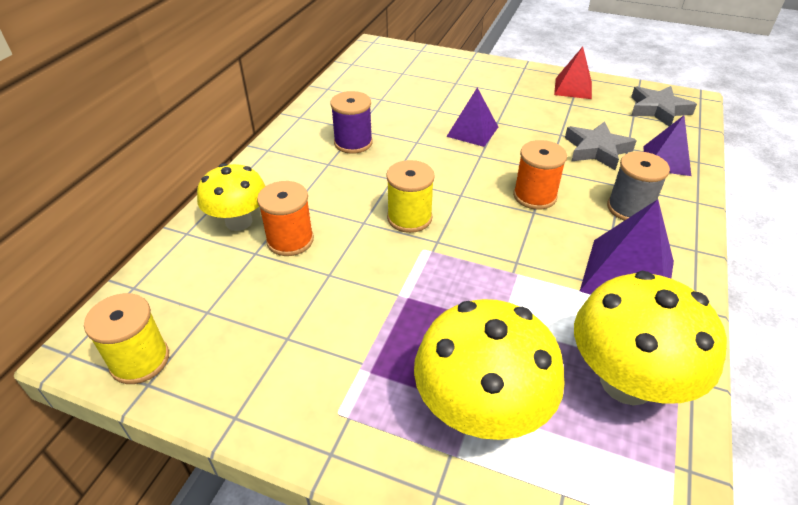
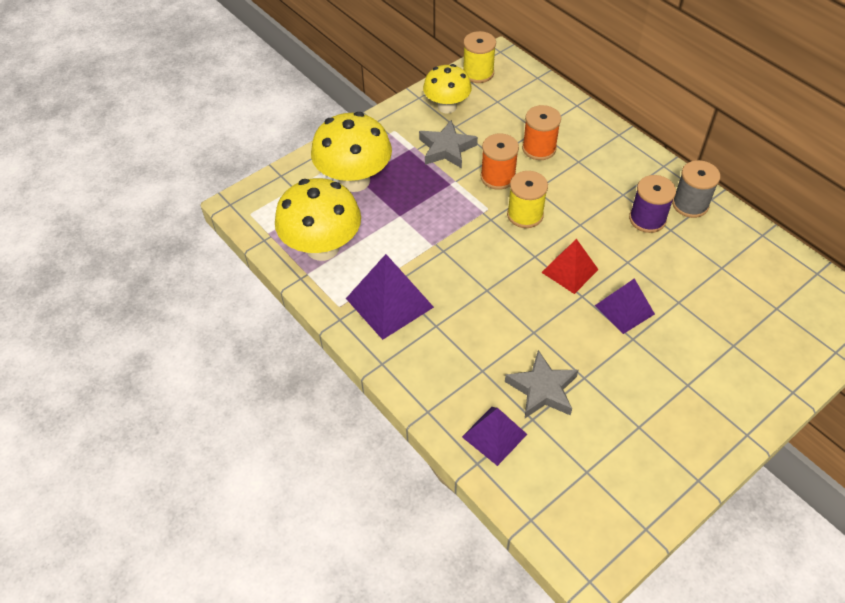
camera: 120 degrees right, 10 degrees up
yellow mushroom [197,163,265,231] -> yellow mushroom moved to [423,64,472,114]
orange spool [513,140,567,210] -> orange spool moved to [480,133,519,190]
red pyramid [554,47,592,99] -> red pyramid moved to [541,239,599,294]
grey spool [607,151,670,221] -> grey spool moved to [672,160,720,218]
grey star [631,86,697,126] -> grey star moved to [419,120,478,169]

